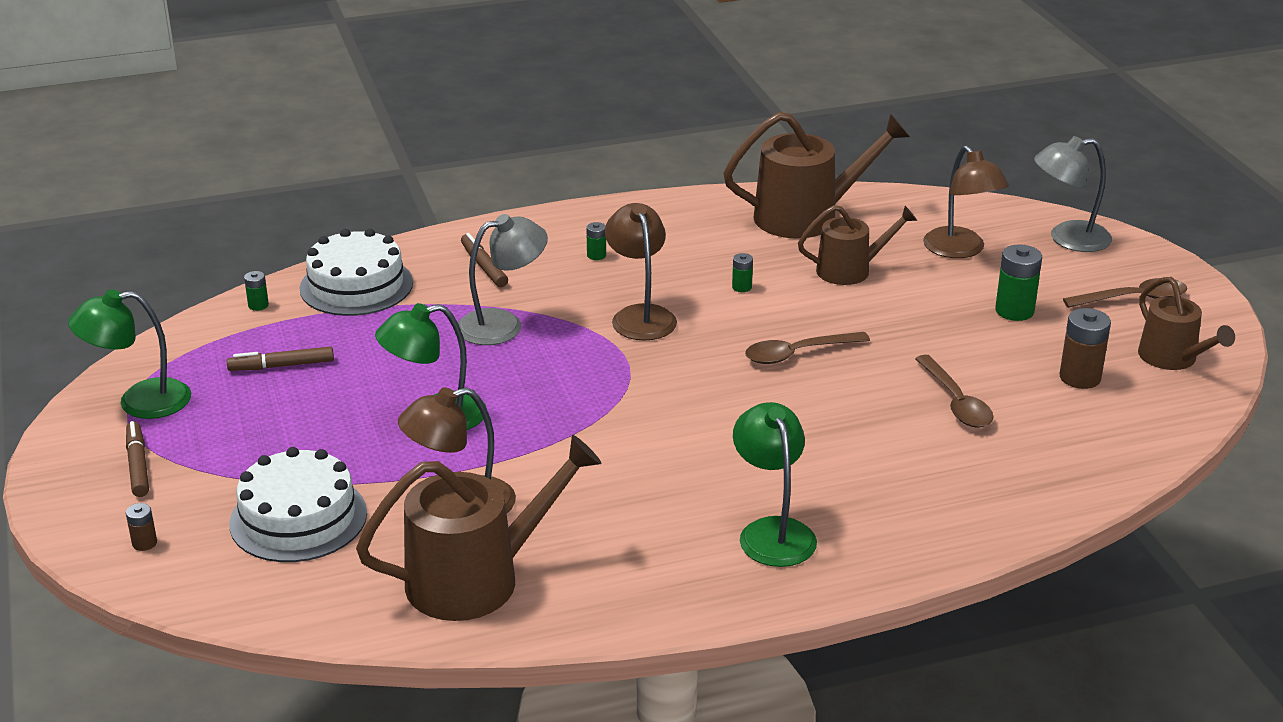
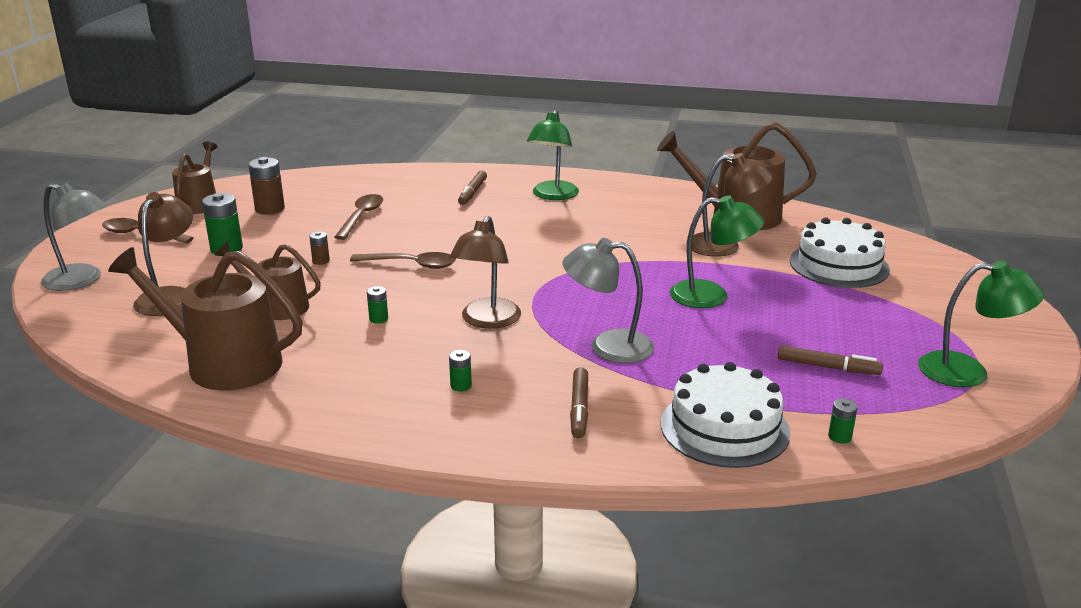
camera: 150 degrees left, 5 degrees down
brown marker [126,421,149,497] -> brown marker moved to [458,170,487,205]
brown battery [126,503,157,551] -> brown battery moved to [309,231,330,265]

